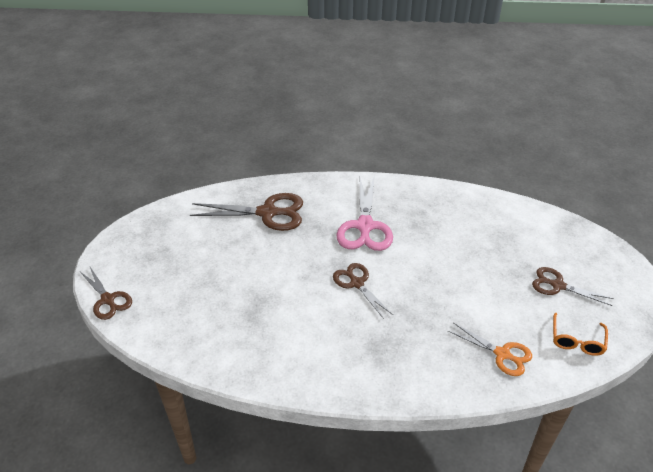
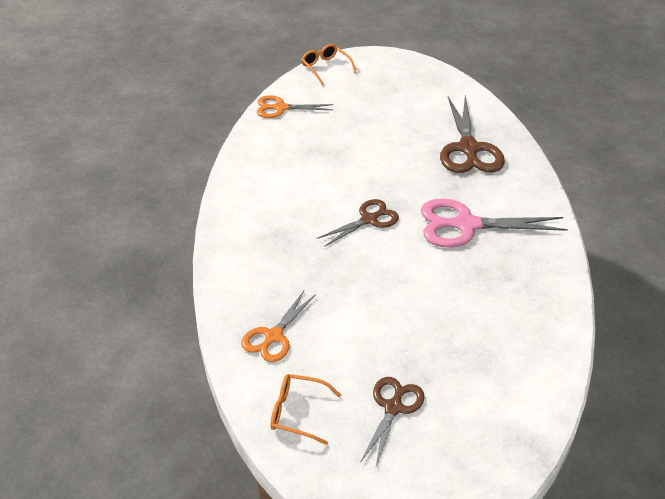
camera: 85 degrees right, 0 degrees up
brown scissors [80,267,132,320] -> orange glasses [301,44,357,85]
none -> orange scissors [257,95,333,118]

